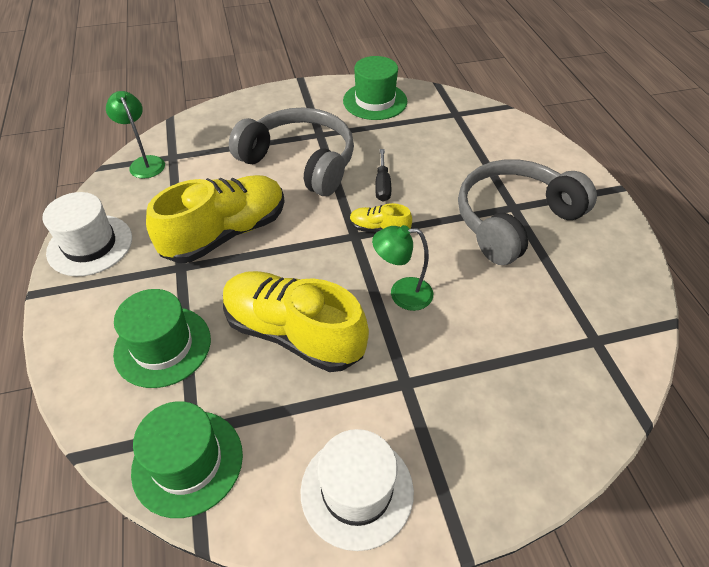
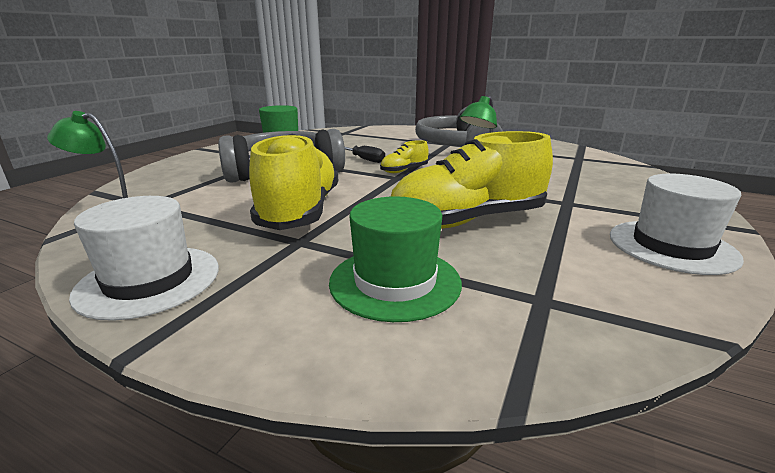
camera: 50 degrees left, 25 degrees down
green hat [131,401,243,518] -> none

